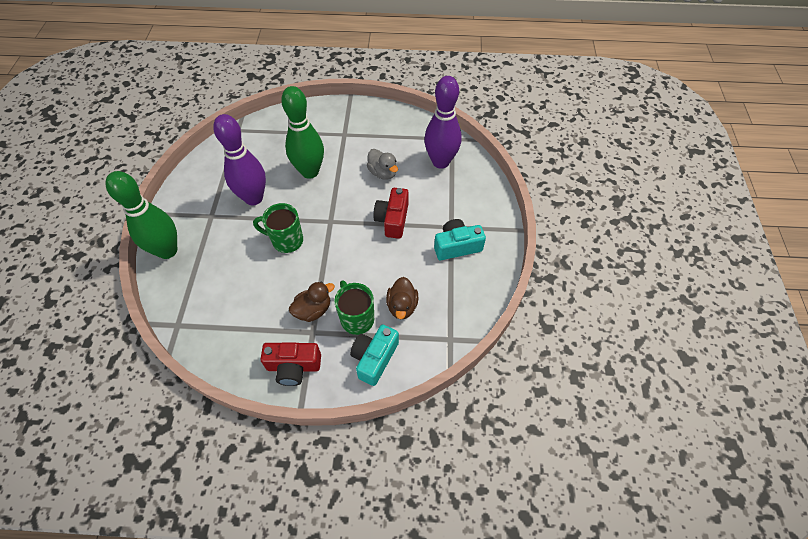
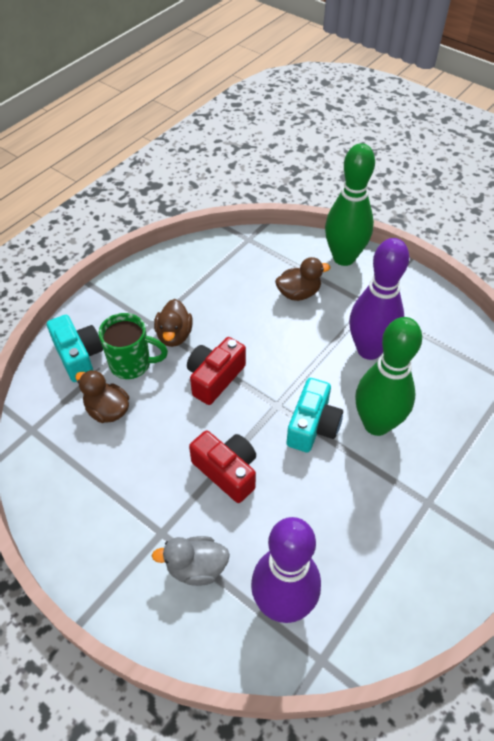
camera: 125 degrees right, 5 degrees down
green mug [253,203,303,253] -> none
red camera [261,342,321,386] -> red camera moved to [187,337,246,405]
grey duck [367,149,398,180] -> grey duck moved to [152,536,230,586]
turquoise camera [434,219,486,260] -> turquoise camera moved to [287,378,343,452]
none -> brown duck [275,257,330,301]

